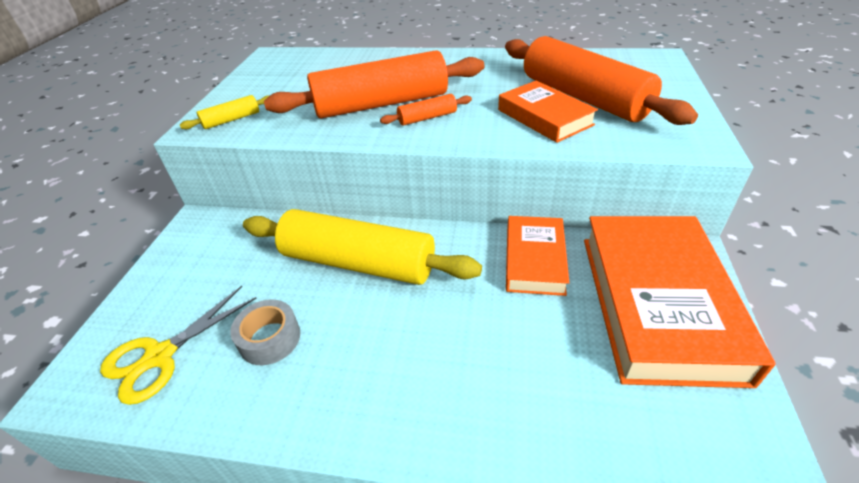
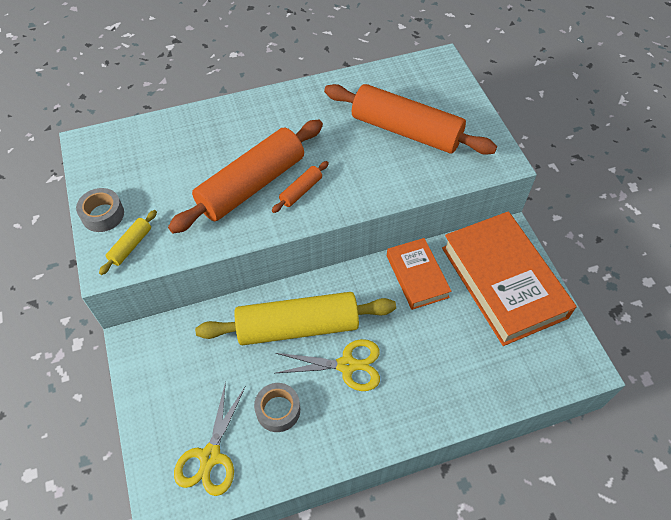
camera: 30 degrees left, 15 degrees up
orange book [498,80,598,143] -> none
none -> grey tape [76,188,124,232]
none -> yellow scissors [276,339,380,391]

